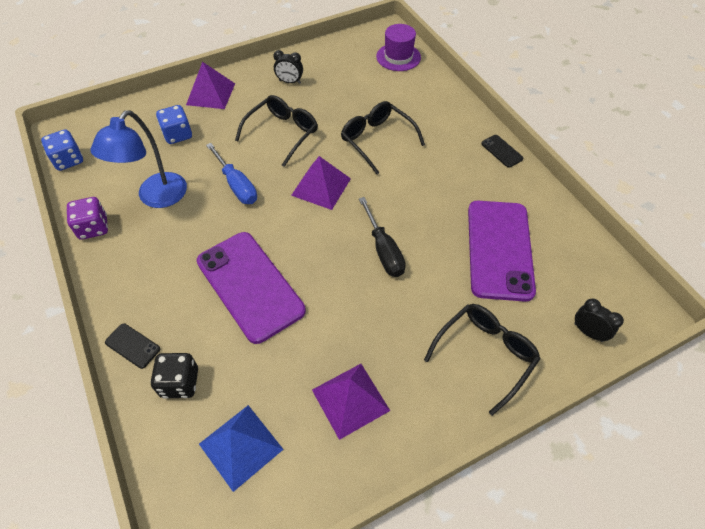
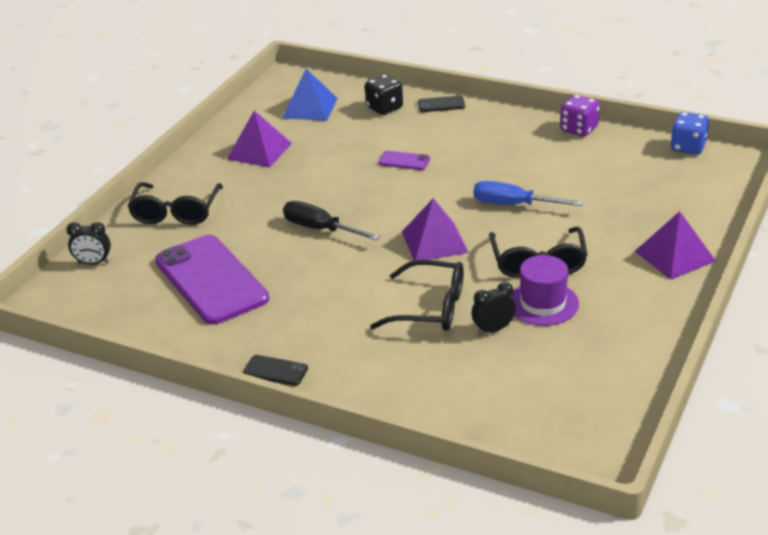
camera: 145 degrees right, 20 degrees down
blue lamp [91,110,187,208] -> none
blue dice [156,105,192,144] -> none
purple phone [197,232,306,344] -> purple phone [378,151,430,170], size x0.41
black clock [273,50,303,84] -> black clock moved to [471,282,516,335]
purple hat [376,24,421,71] -> purple hat moved to [510,255,579,326]

